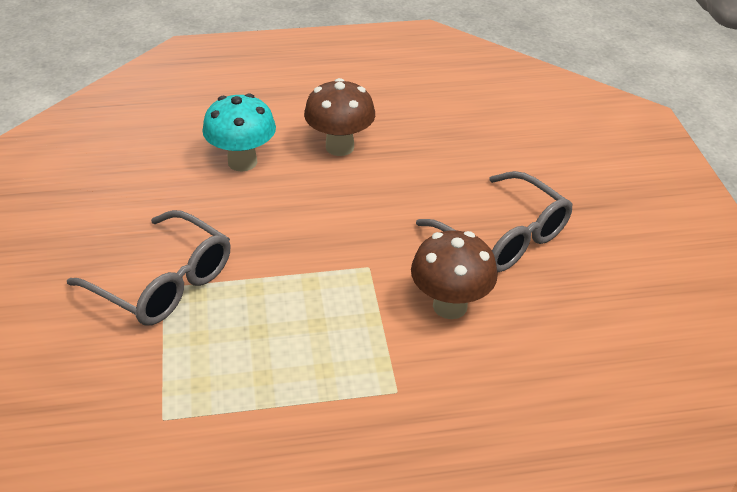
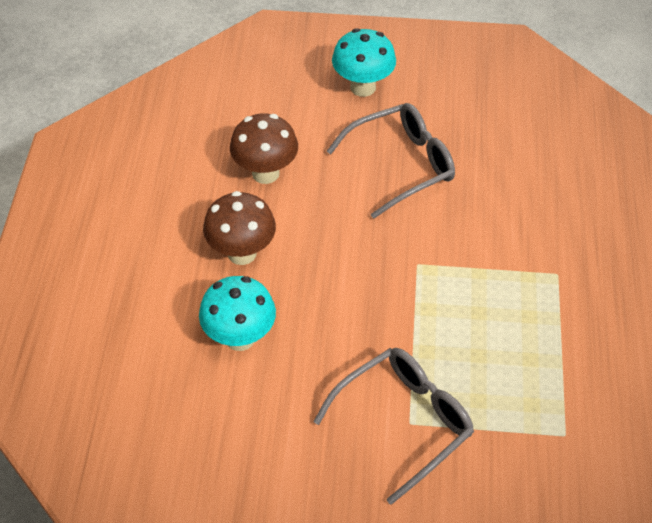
camera: 75 degrees left, 10 degrees up
brown mushroom [411,230,498,319] -> brown mushroom moved to [230,113,298,184]
none -> turquoise mushroom [332,28,396,97]

